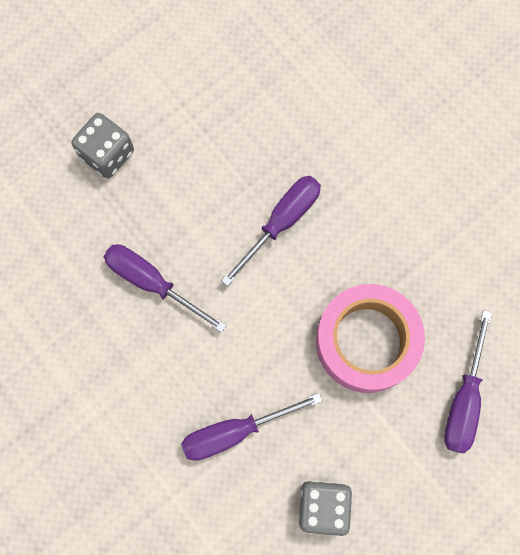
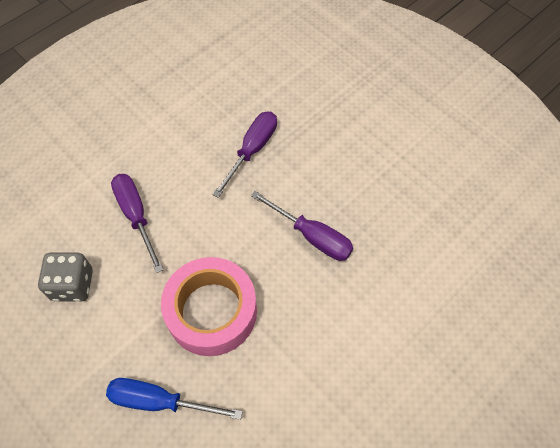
camera: 85 degrees right, 15 degrees down
grey dice [72,113,134,178] -> none
purple screwdriver [444,310,492,453] -> blue screwdriver [106,378,243,420]

